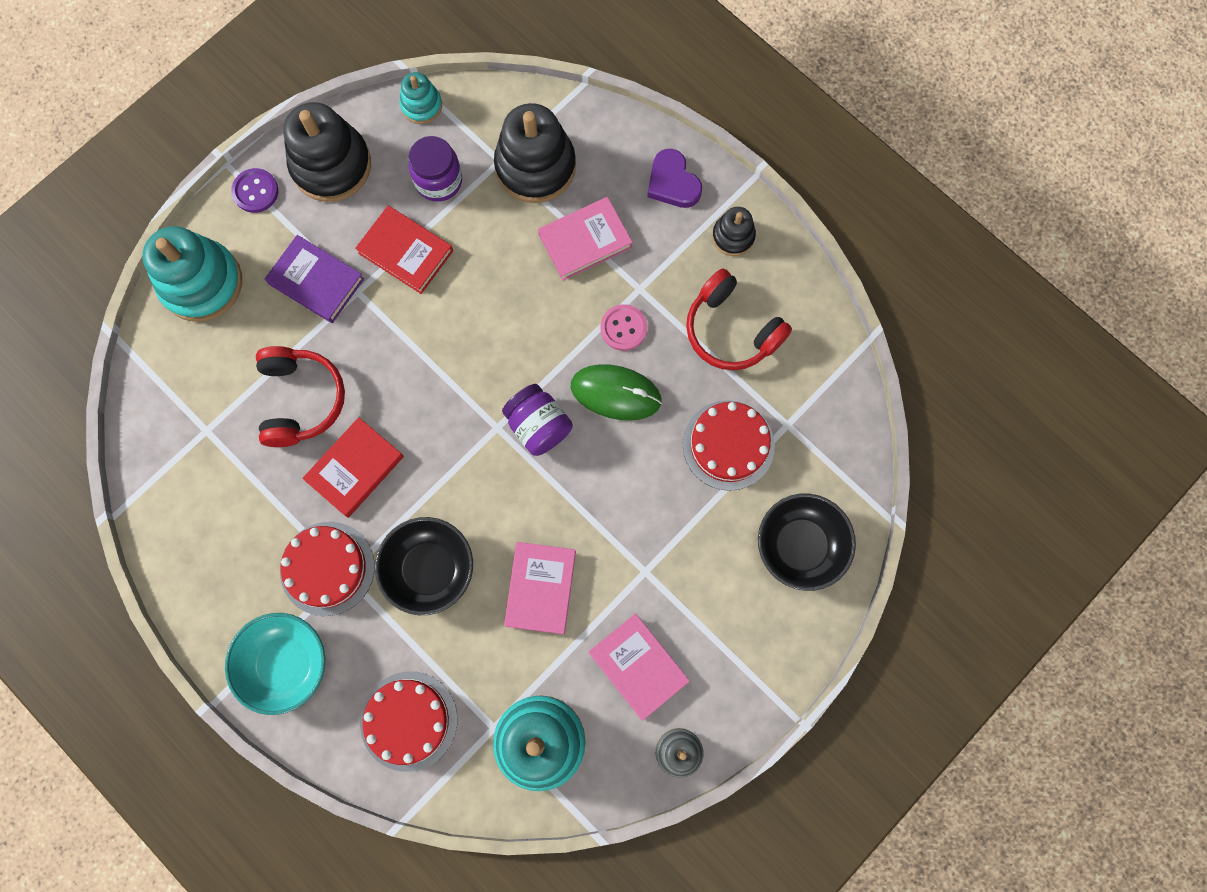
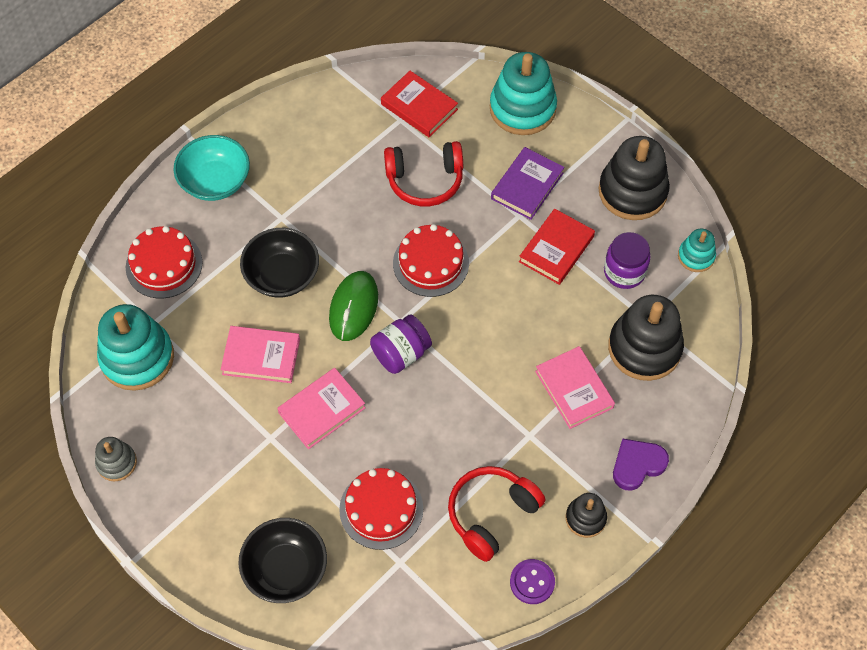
camera: 90 degrees right, 15 degrees down
purple button [231,168,279,213] -> purple button moved to [510,559,555,604]
red cake [280,522,375,616] -> red cake moved to [393,224,469,297]
red book [302,417,404,518] -> red book moved to [381,71,458,137]
green mouse [571,364,662,421] -> green mouse moved to [329,271,378,341]
pink book [589,613,690,720] -> pink book moved to [277,368,366,449]
pink button [600,304,647,351] -> none

